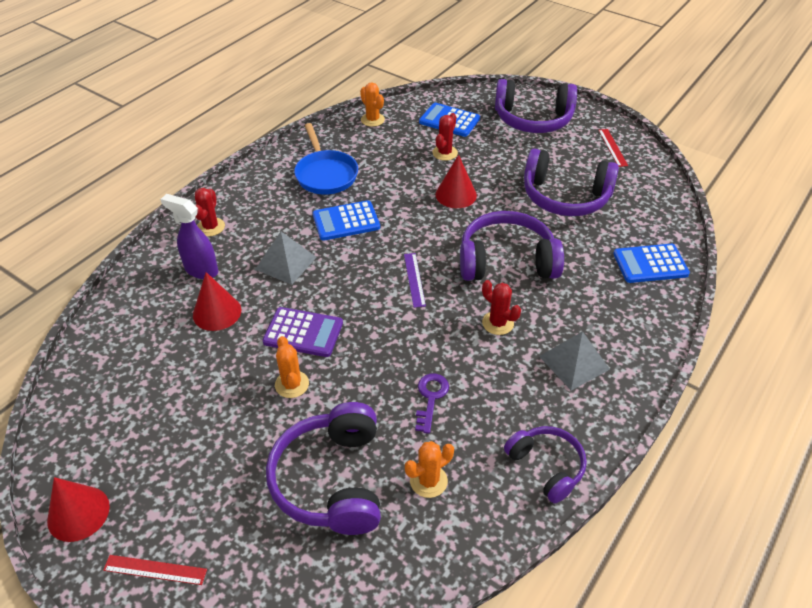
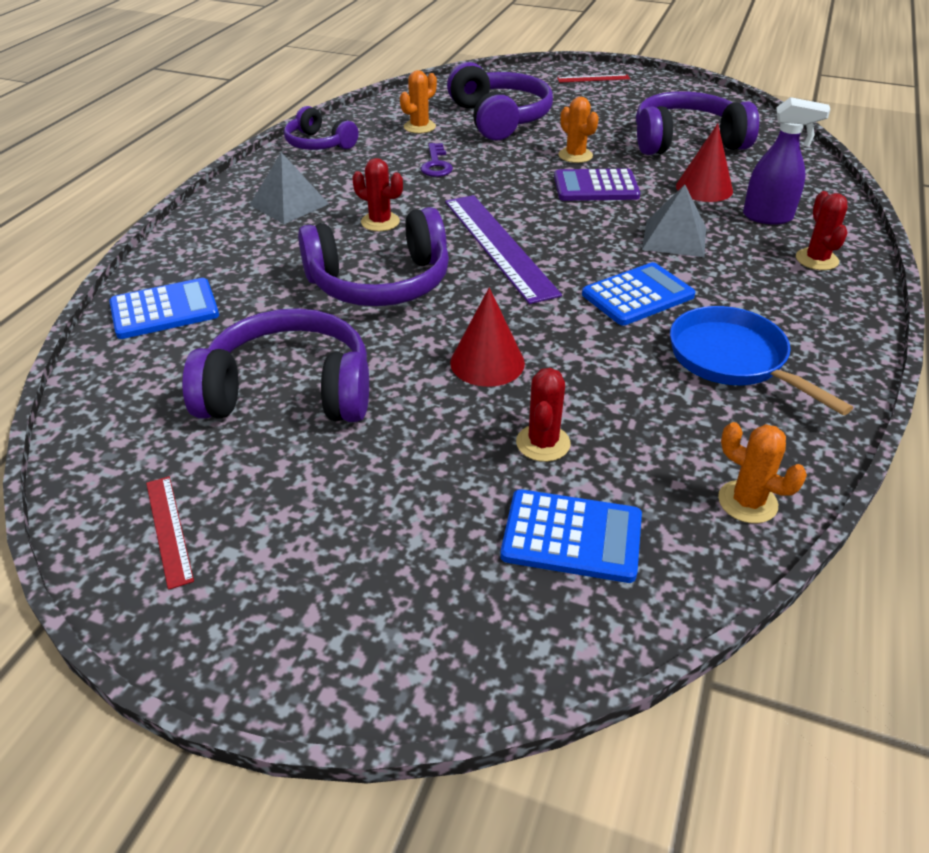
camera: 165 degrees right, 5 degrees down
red cone [47,477,110,542] -> none
purple ruler [404,253,426,308] -> purple ruler [445,195,562,304], size x2.08
purple headphones [495,79,577,133] -> purple headphones moved to [636,91,759,155]

